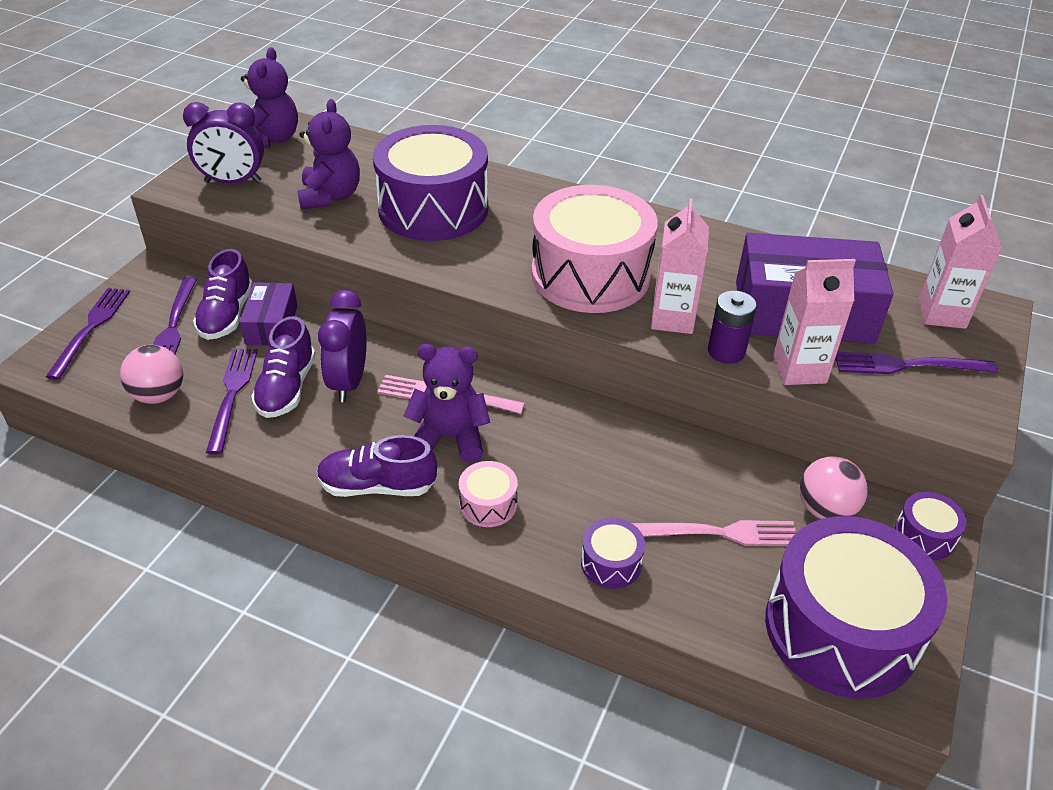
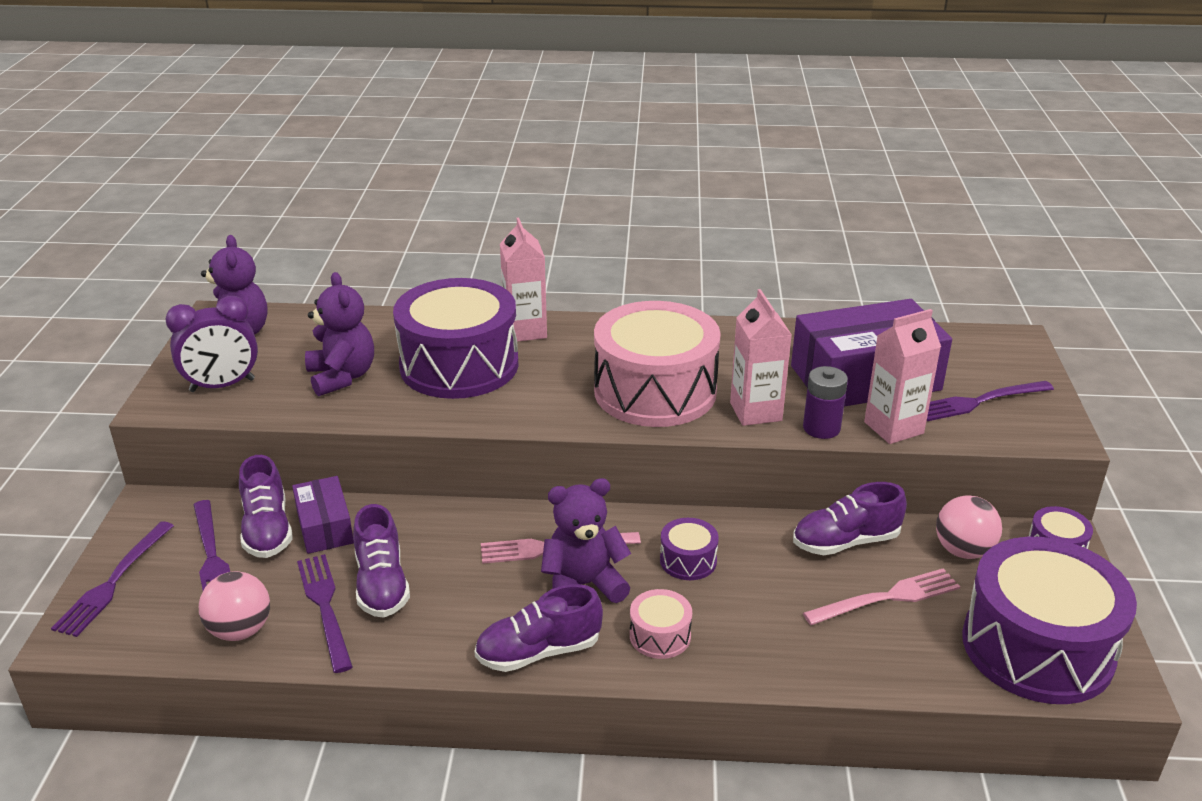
camera: 20 degrees left, 10 degrees down
purple fork [46,288,130,380] -> purple fork turned 150 degrees counterclockwise [51,521,174,637]
purple clock [318,290,367,402] -> none
purple drum [581,518,645,589] -> purple drum moved to [660,518,719,580]
pink carton [919,195,1002,329] -> pink carton moved to [500,218,547,342]
none -> purple shoe [793,482,907,555]

